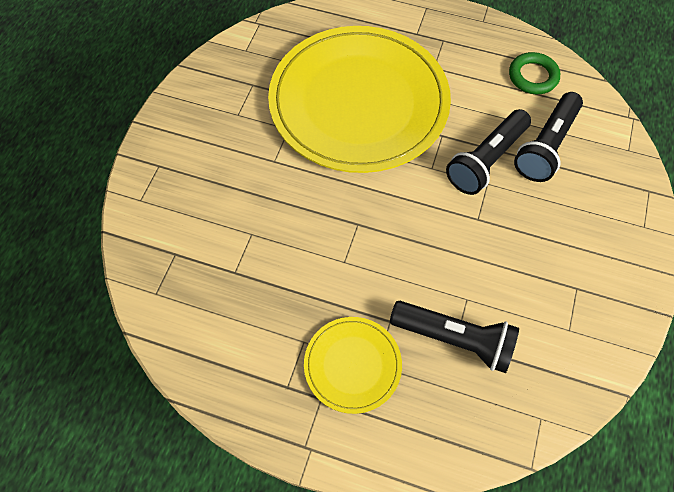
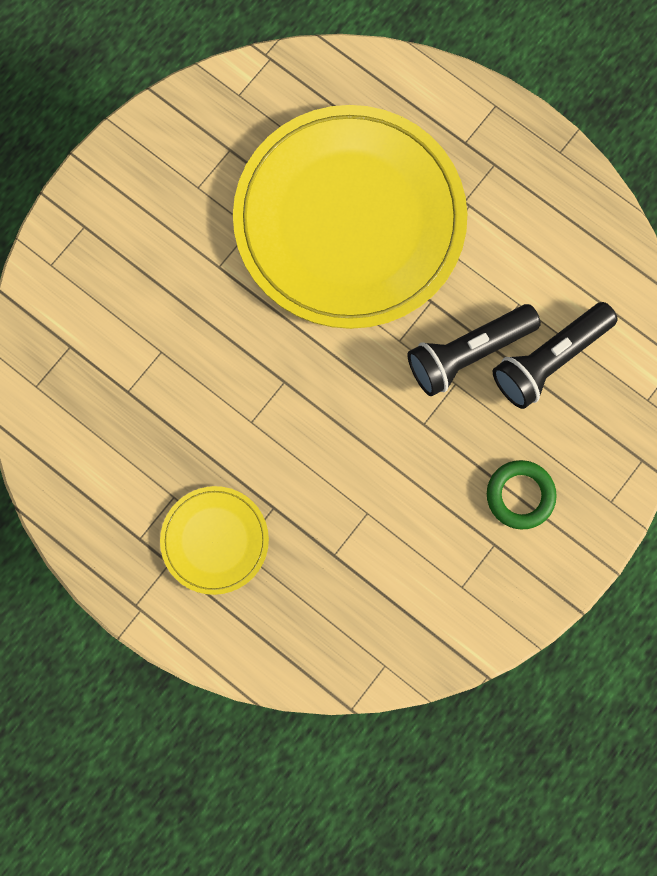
camera: 20 degrees right, 15 degrees up
black flashlight [390,301,519,373] -> none
green ring [509,52,560,94] -> green ring moved to [487,460,557,530]

